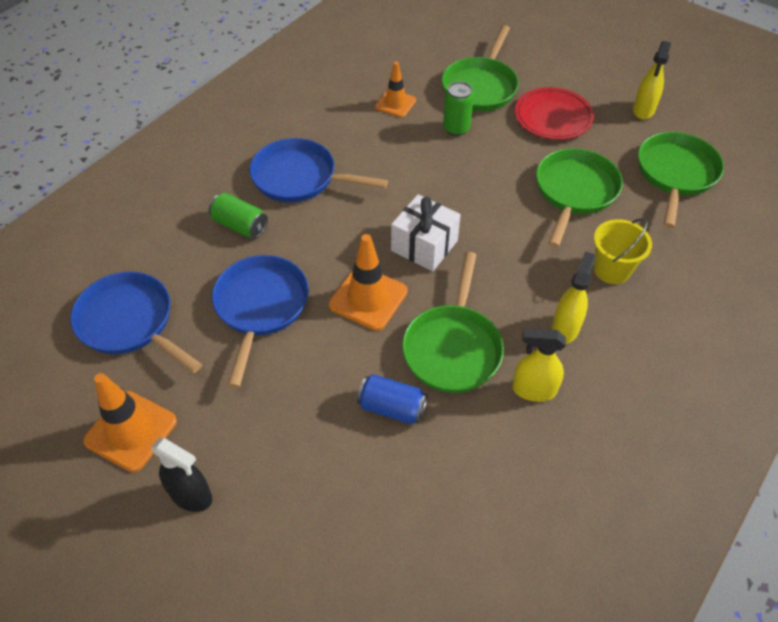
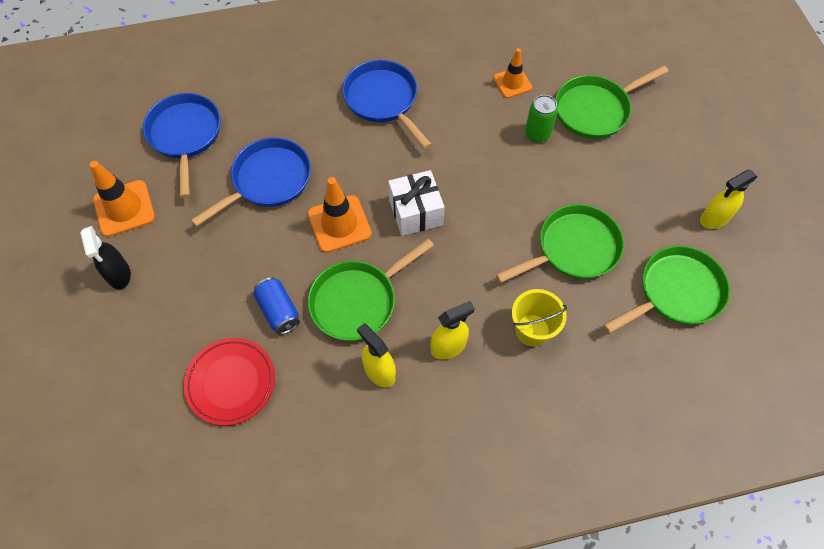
camera: 40 degrees right, 10 degrees up
green can [209,193,268,238] -> none
red plate [515,87,594,140] -> red plate moved to [184,338,275,426]

